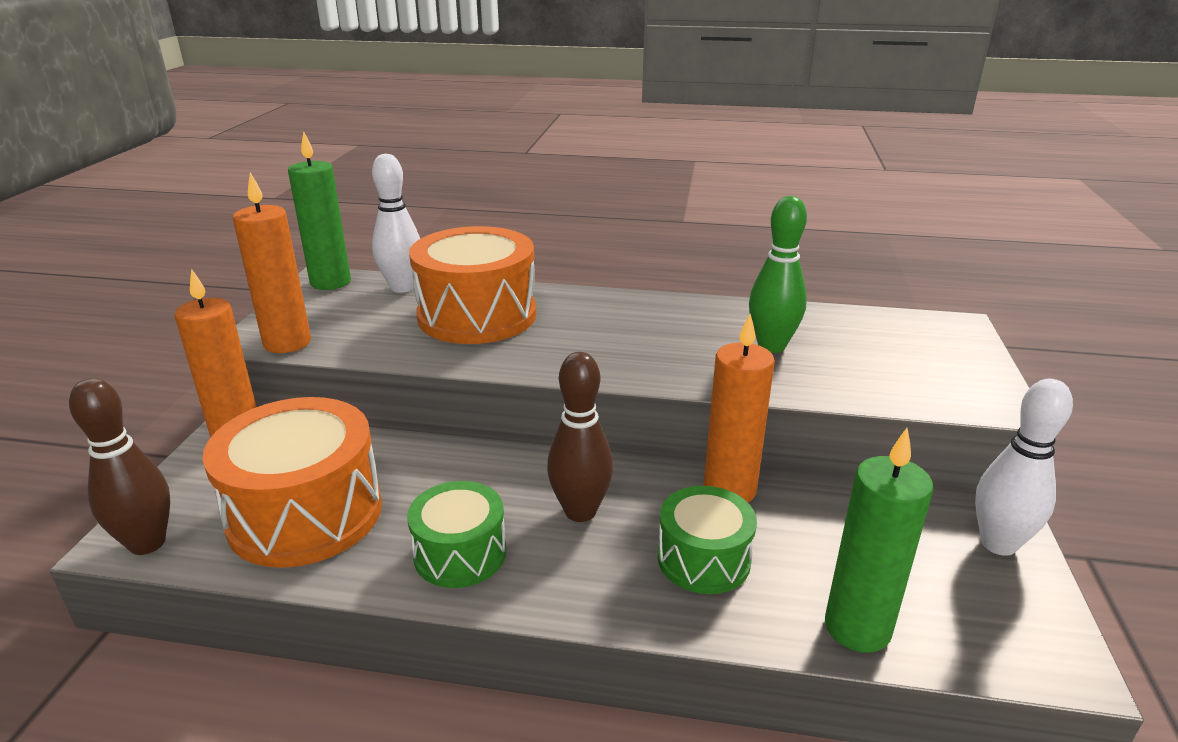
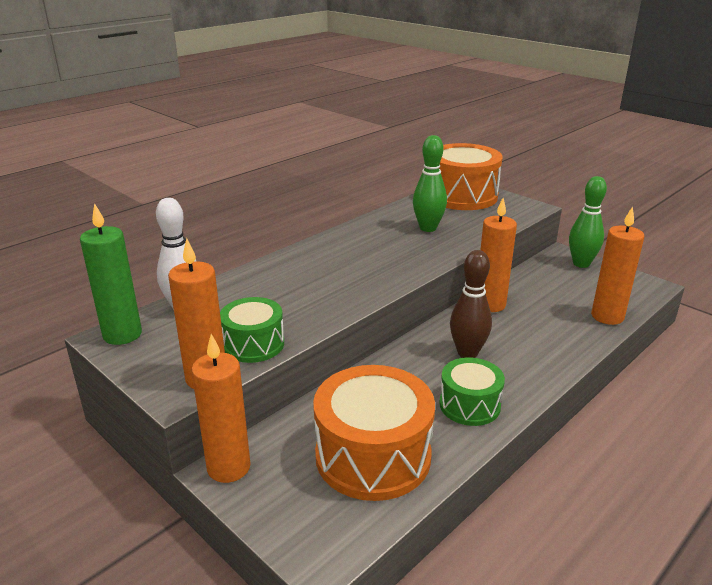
camera: 55 degrees left, 0 degrees up
brown bowling pin [69,378,170,555] -> none
orange drum [409,226,536,344] -> orange drum moved to [439,143,503,210]
green drum [658,486,757,594] -> green drum moved to [220,297,284,363]
green candle [825,428,934,653] -> orange candle [591,206,644,325]
white bowling pin [975,379,1073,556] -> green bowling pin [569,176,607,268]

